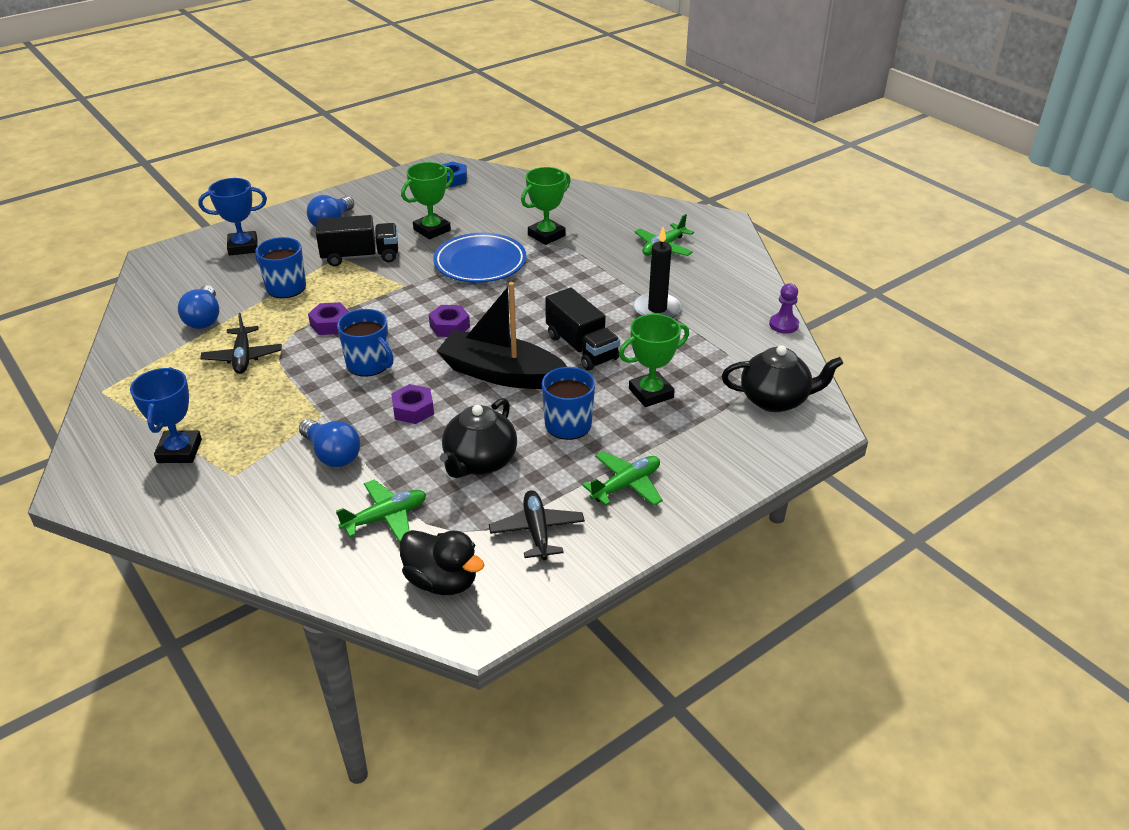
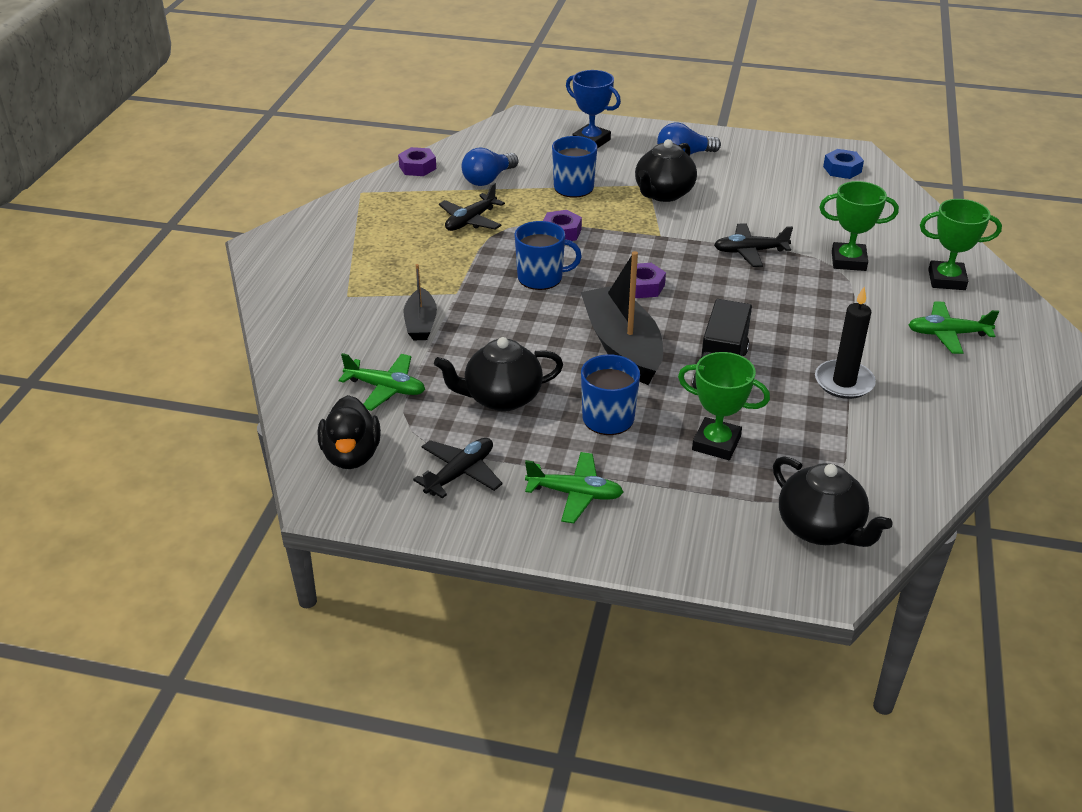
camera: 50 degrees right, 0 degrees up
blue trophy [130,367,202,463] -> none
blue light bulb [299,419,360,467] -> black boat [404,264,437,340]
black truck [316,215,398,266] -> black teapot [635,139,697,202]
blue mug [337,309,394,377] -> blue mug turned 90 degrees counterclockwise [514,221,582,290]
purple nut [391,384,434,424] -> purple nut moved to [398,147,436,176]
green trophy [401,162,454,239] -> green trophy moved to [920,199,1002,290]
blue plate [433,233,527,283] -> black plane [714,223,793,267]
purple pawn [769,283,799,334] -> none

